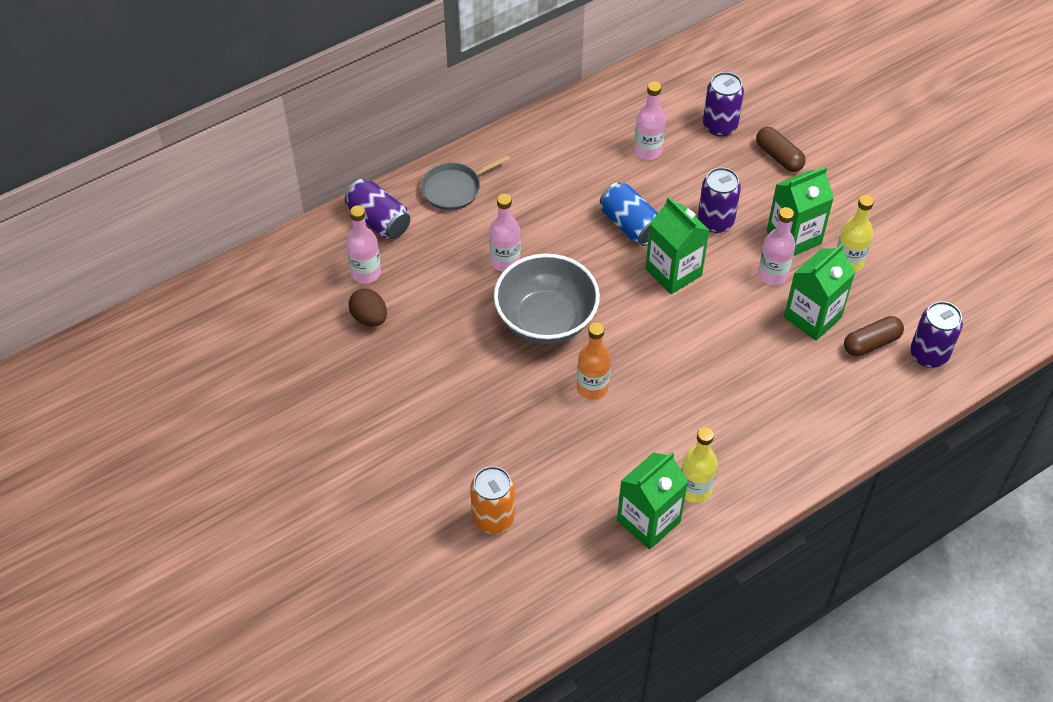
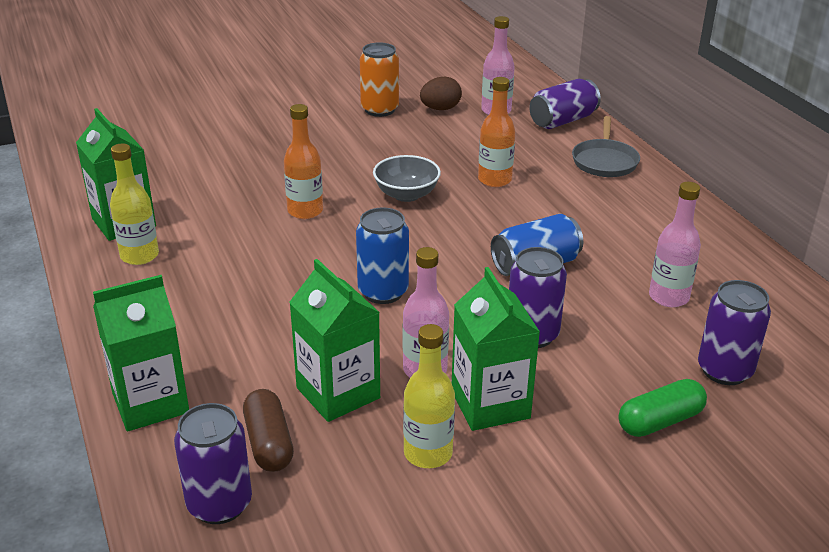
camera: 100 degrees right, 20 degrees down
grey pan [421,155,510,210] -> grey pan turned 150 degrees counterclockwise [572,116,640,177]
orange can [470,466,515,534] -> orange can moved to [360,42,399,117]
pink bottle [489,194,521,272] -> orange bottle [478,77,516,187]
grey bowl [494,254,600,344] -> grey bowl [373,155,441,202], size x0.57
green carton [645,197,709,294] -> green carton moved to [93,275,189,432]
brown capsule [756,127,806,172] -> green capsule [619,379,707,437]
none -> blue can [356,207,409,304]

